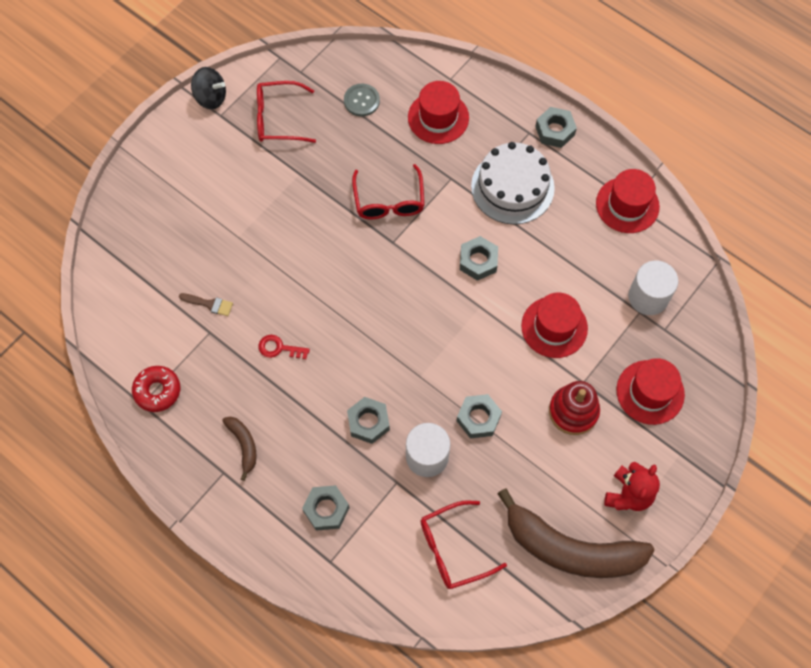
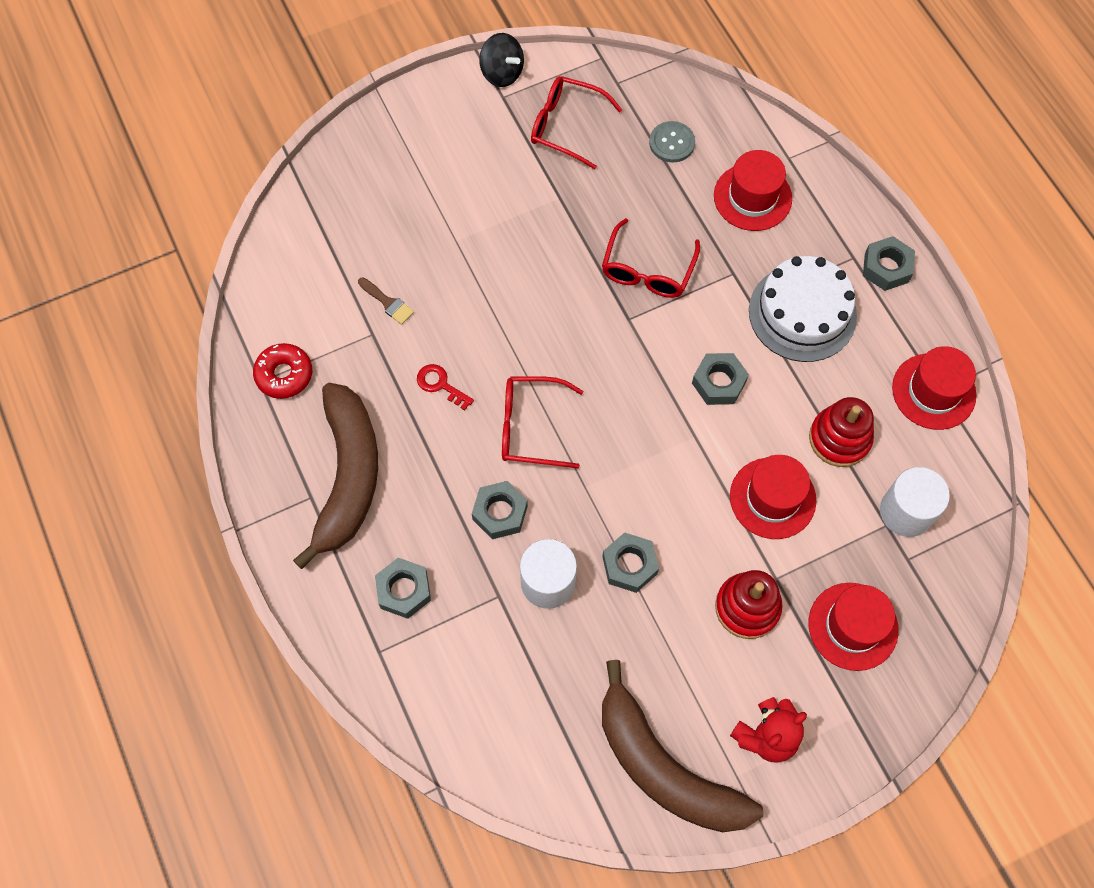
camera: 25 degrees right, 0 degrees up
brown banana [222,416,257,481] -> brown banana [293,383,378,569], size x2.29
red glasses [421,501,507,589] -> red glasses moved to [502,376,583,468]
none -> red stacking toy [809,397,874,467]

